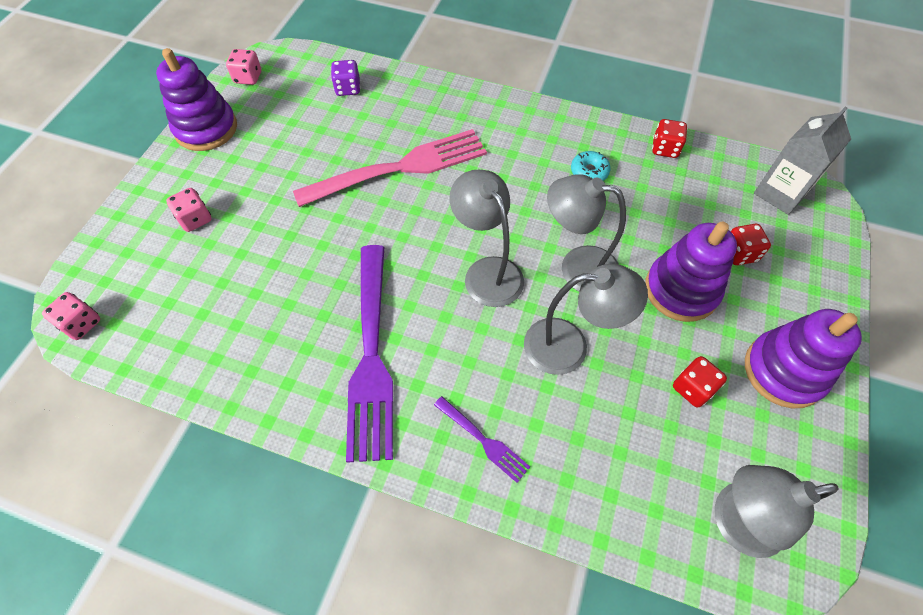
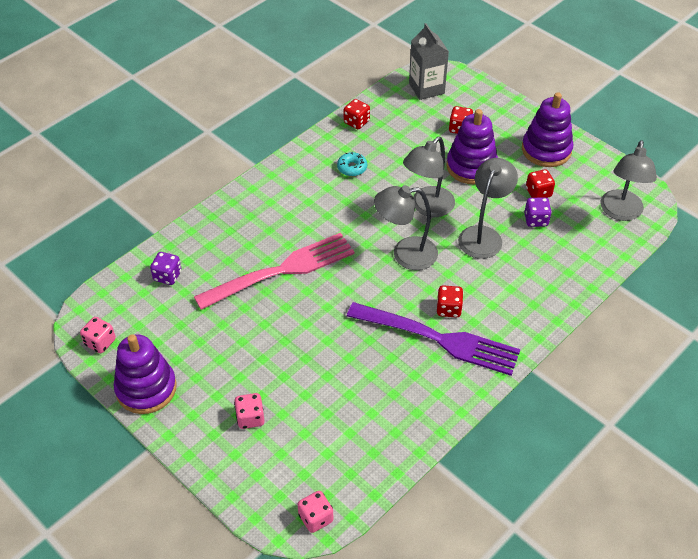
camera: 65 degrees left, 10 degrees down
pink fork [293,129,487,207] -> pink fork turned 60 degrees clockwise [194,233,355,310]
purple fork [434,396,530,483] -> none
none -> red dice [437,285,463,318]
none -> purple dice [525,197,552,227]

